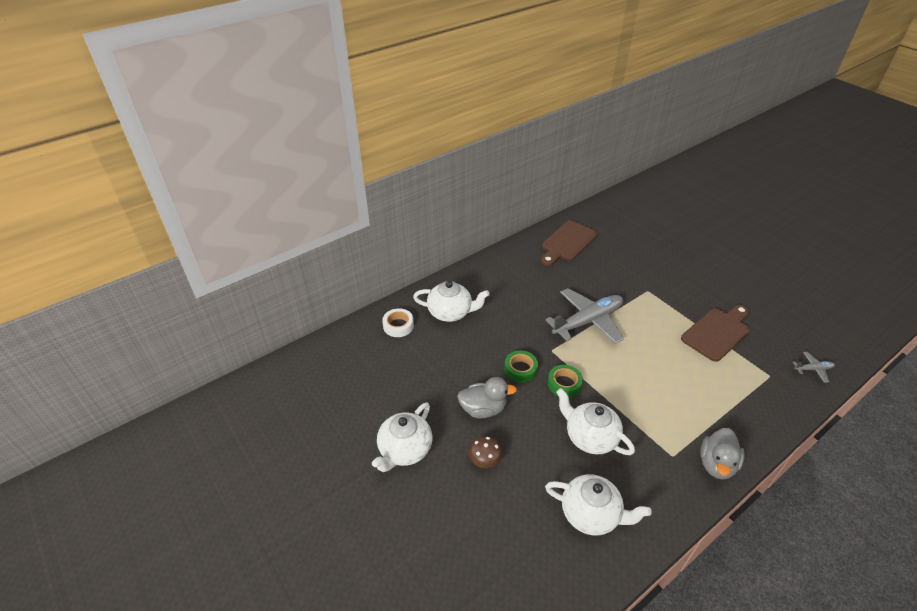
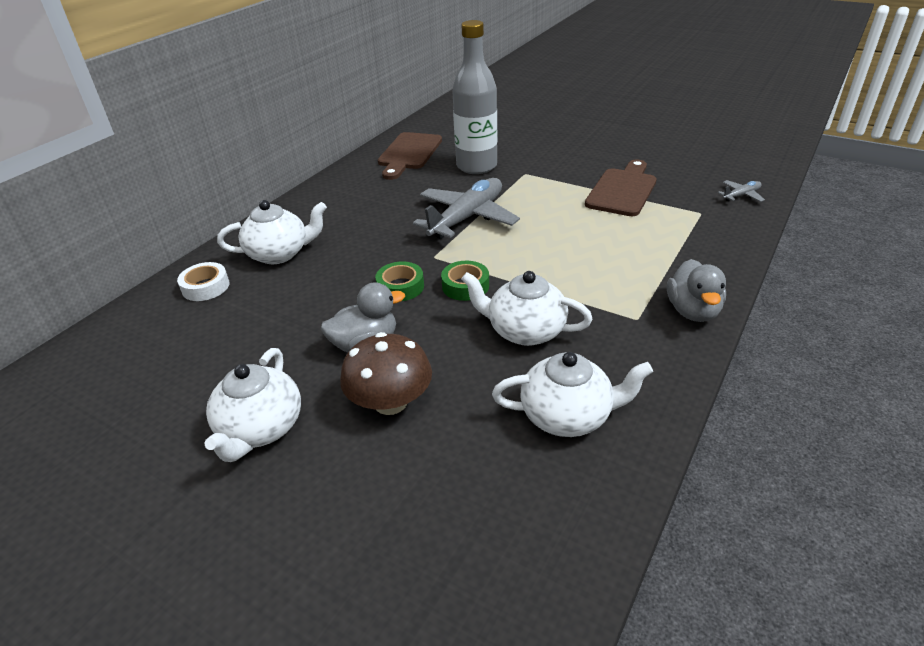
camera: 20 degrees left, 5 degrees down
brown mushroom [469,436,502,468] -> brown mushroom [340,332,432,415], size x1.72
none -> grey bottle [452,20,497,174]

